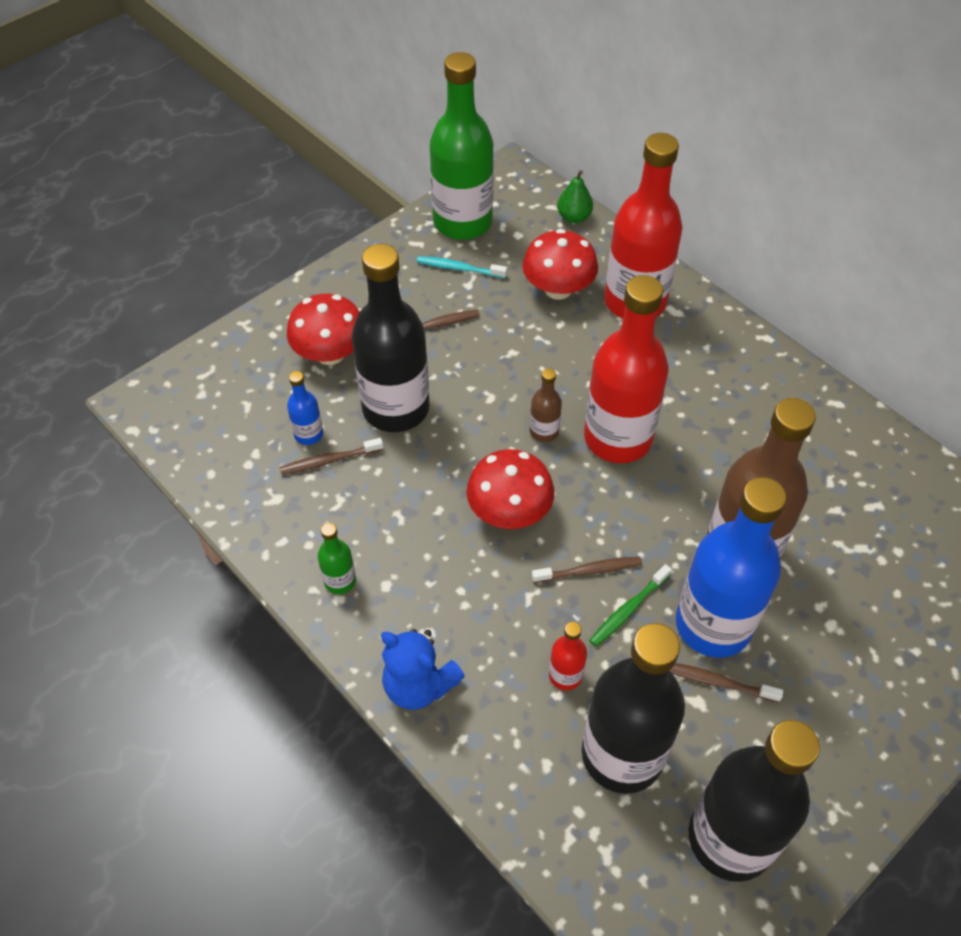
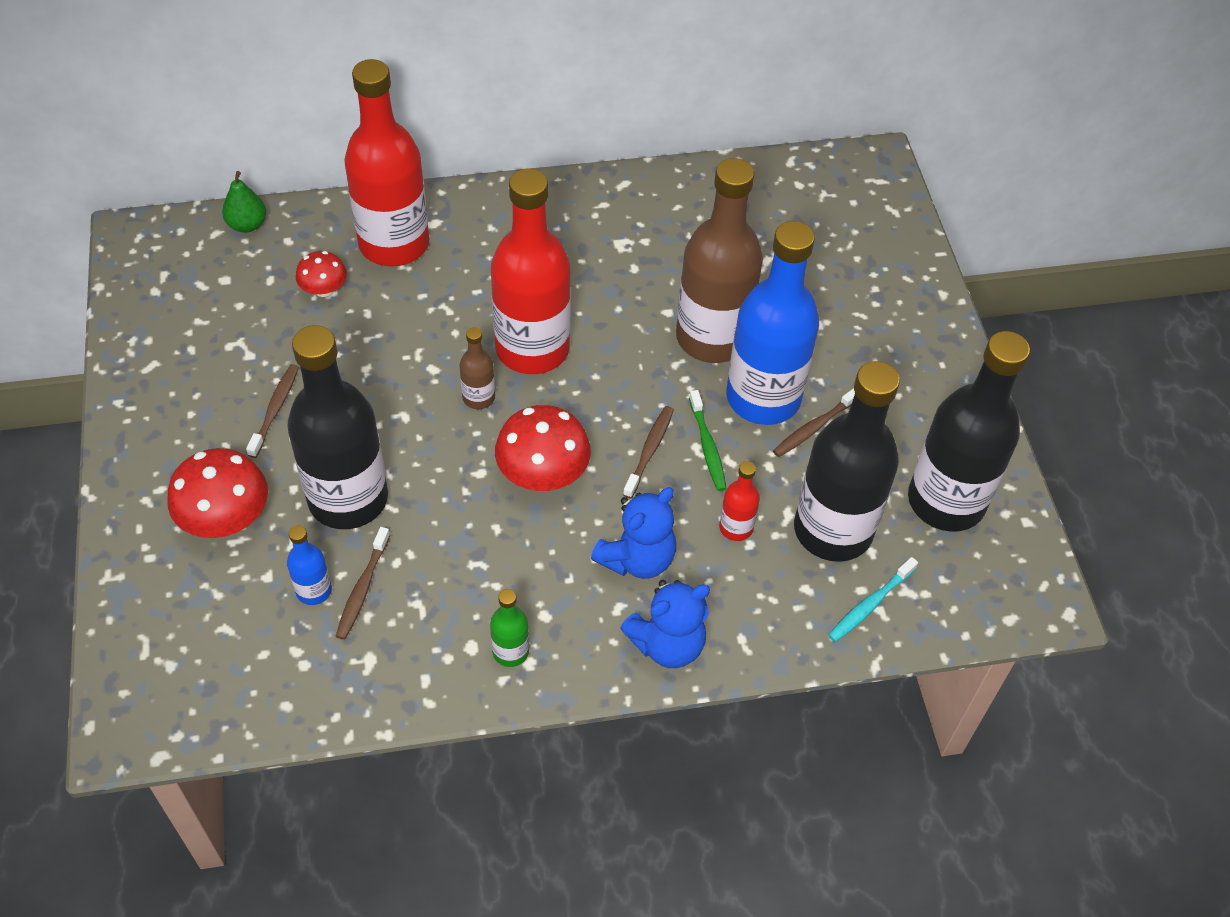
camera: 60 degrees left, 0 degrees up
turquoise toothbrush [417,256,507,278] -> turquoise toothbrush moved to [828,557,918,642]
green bottle [430,52,494,240] -> none
red mushroom [522,229,598,300] -> red mushroom [296,251,347,297], size x0.58
none -> blue teddy bear [591,487,676,579]

